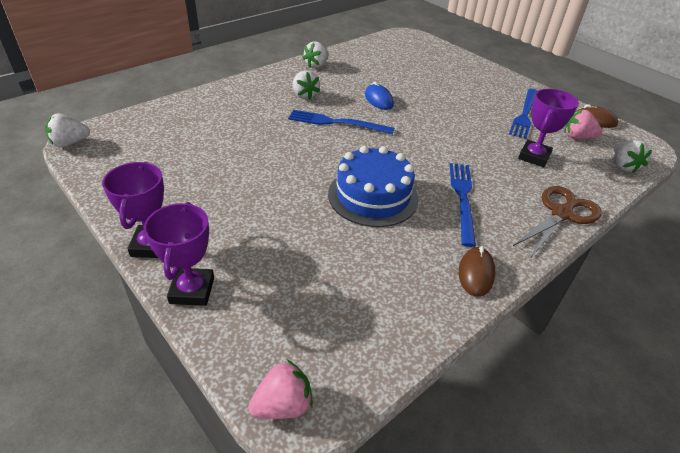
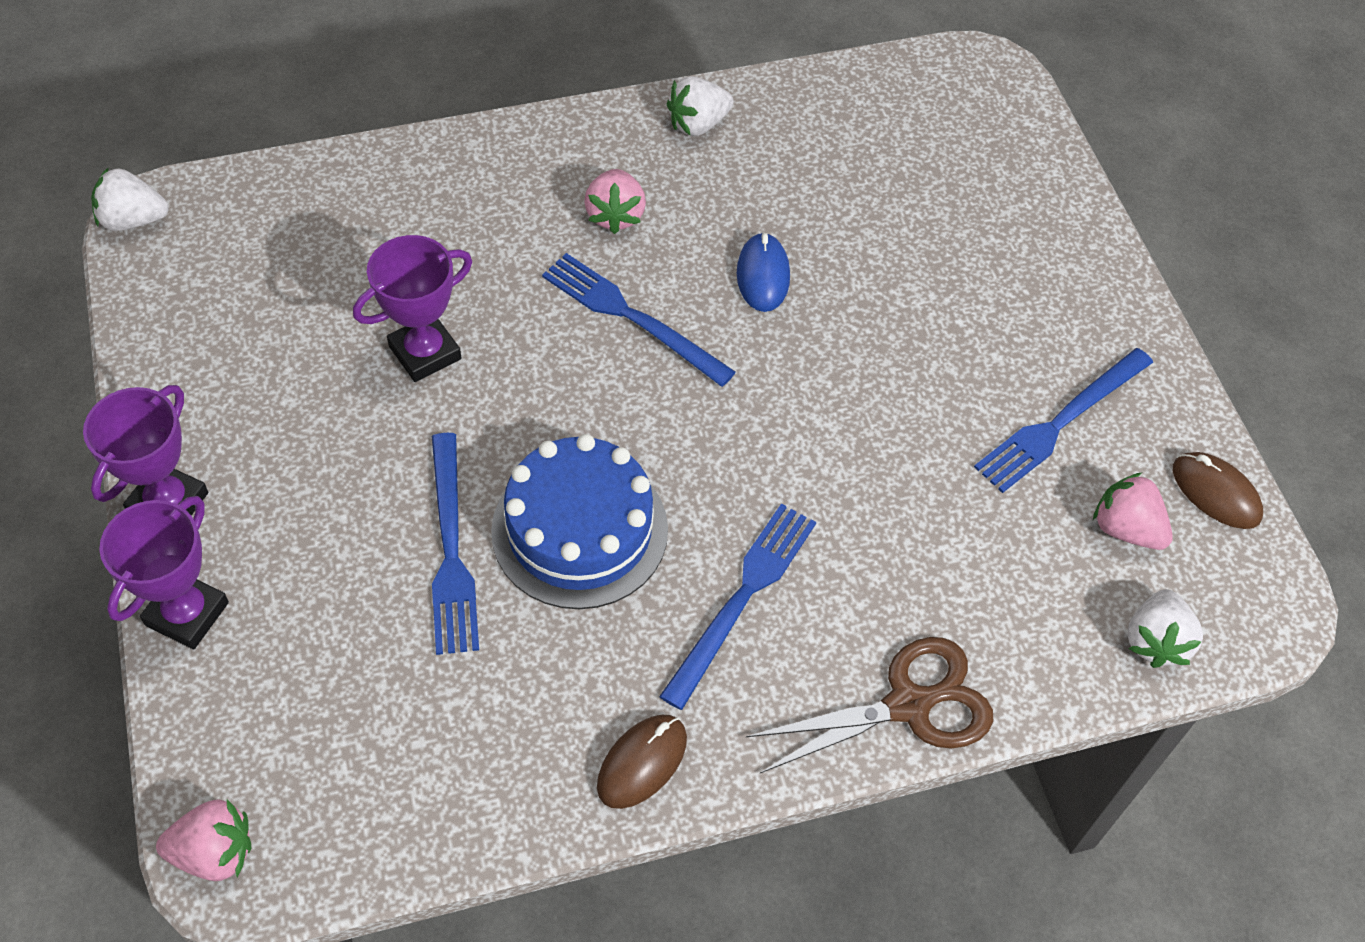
camera: 25 degrees right, 15 degrees up
white strawberry [293,70,320,100] -> pink strawberry [584,169,646,234]
purple trophy [518,89,579,167] -> purple trophy moved to [353,235,472,382]
none -> blue fork [432,433,479,655]

